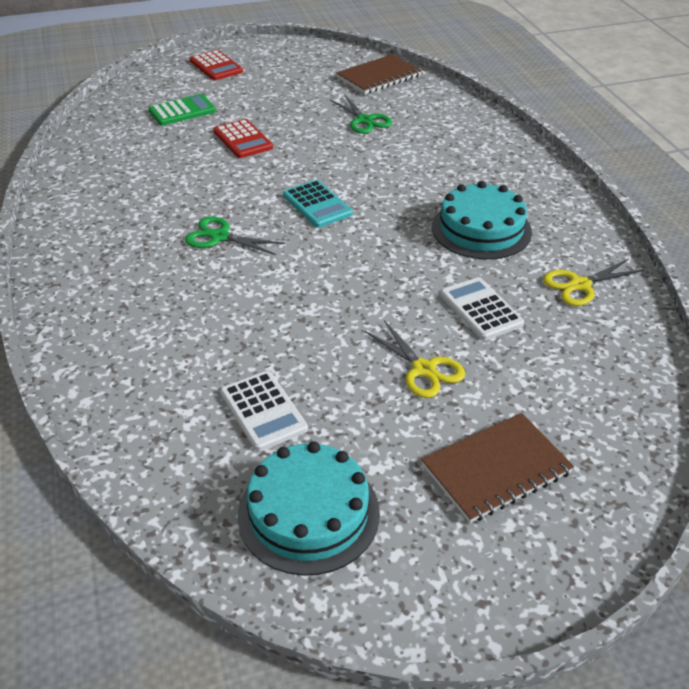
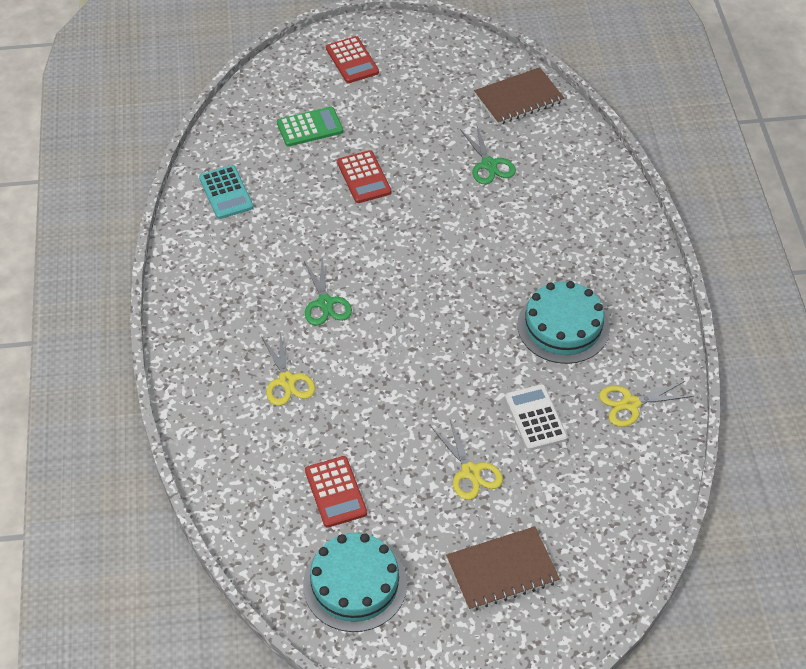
camera: 10 degrees right, 10 degrees up
green scissors [185,217,285,255] -> green scissors turned 135 degrees counterclockwise [304,259,352,326]
white calculator [220,371,308,451] -> red calculator [305,456,367,528]
turquoise calculator [283,180,353,228] -> turquoise calculator moved to [199,165,254,219]
none -> yellow scissors [261,331,315,406]

